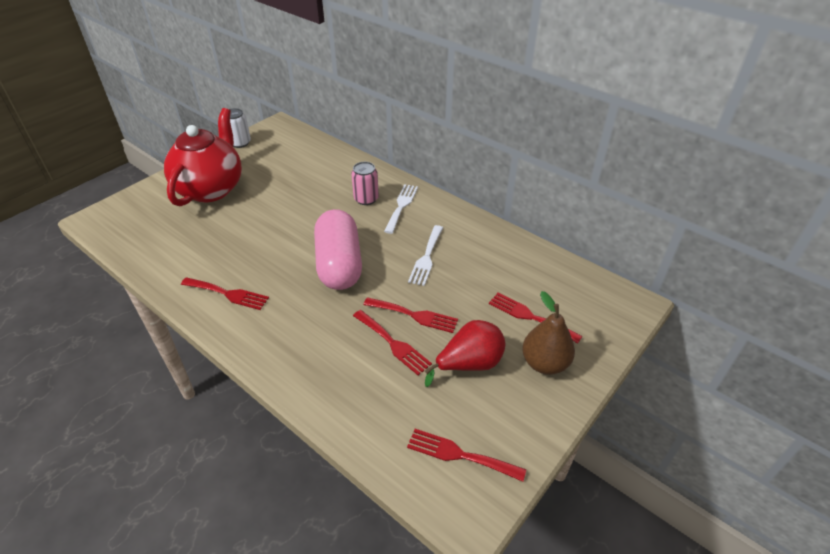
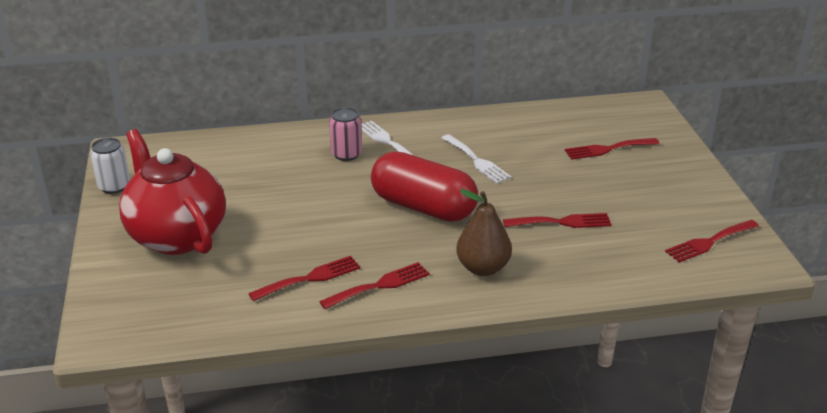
camera: 50 degrees left, 10 degrees down
pink capsule [314,209,362,290] -> red capsule [371,152,478,222]
red fork [364,297,458,333] -> red fork moved to [248,256,361,301]
red pear [425,320,506,387] -> none
brown pear [522,291,575,375] -> brown pear moved to [456,189,512,276]

